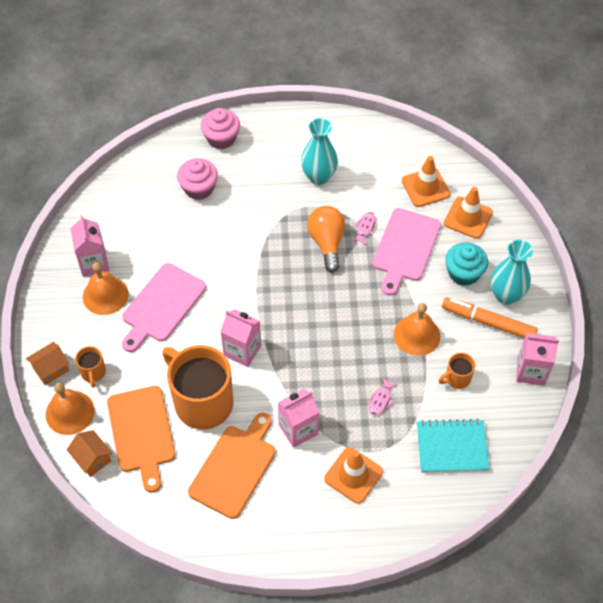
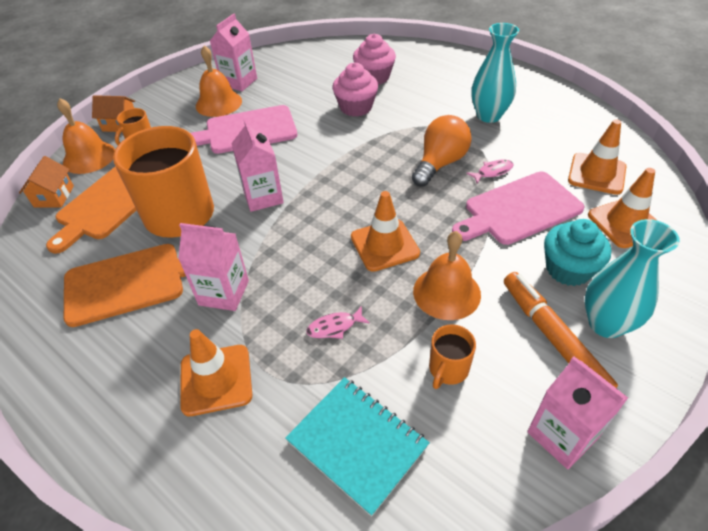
camera: 45 degrees right, 10 degrees down
pink cupcake [201,108,240,149] -> pink cupcake moved to [333,63,378,117]
orange mug [438,353,475,389] -> orange mug turned 75 degrees counterclockwise [429,325,476,389]
none -> orange traffic cone [351,191,420,272]

